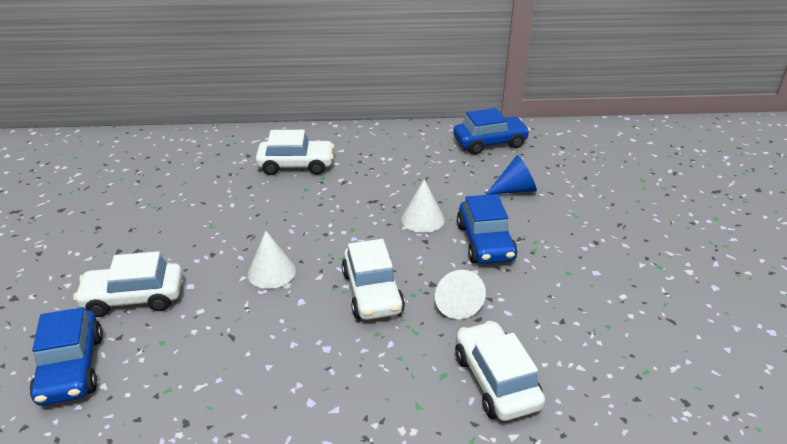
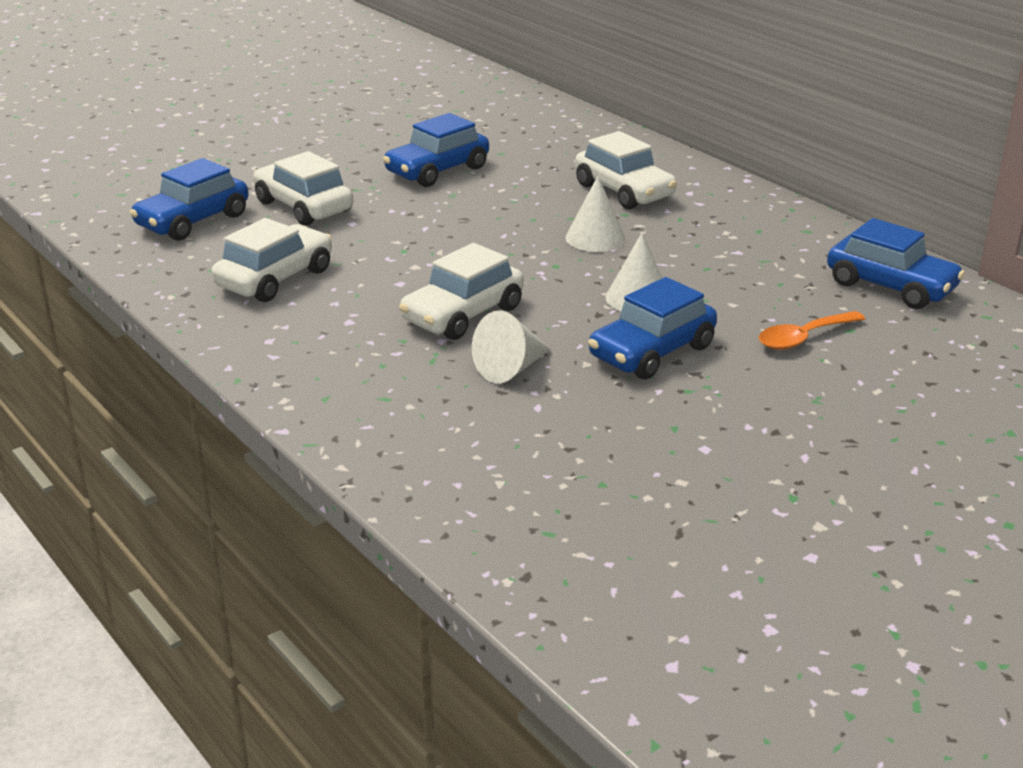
camera: 55 degrees right, 5 degrees down
white cone [248,231,296,289] -> white cone moved to [565,176,626,252]
white car [455,321,545,421] -> white car moved to [212,218,332,302]
blue cone [486,155,537,195] -> orange spoon [759,311,865,350]
none -> blue car [383,113,489,187]

